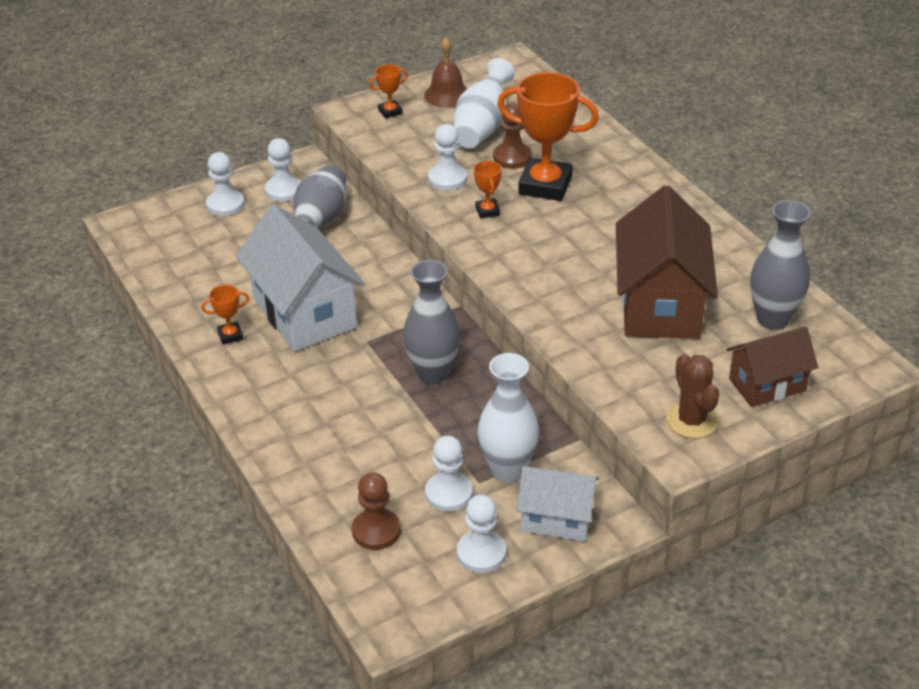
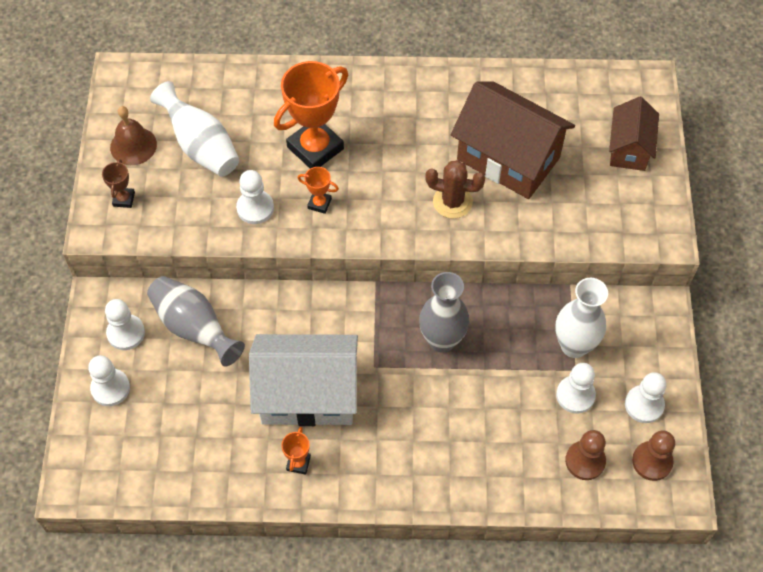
camera: 60 degrees left, 20 degrees up
orange trophy [369,64,408,119] -> brown trophy [102,159,135,208]
brown pawn [493,103,532,169] -> brown pawn moved to [632,430,675,481]
white house [516,466,599,541] -> none
brown cactus [666,354,719,438] -> brown cactus moved to [425,160,485,218]
grey vase [750,200,811,330] -> none

